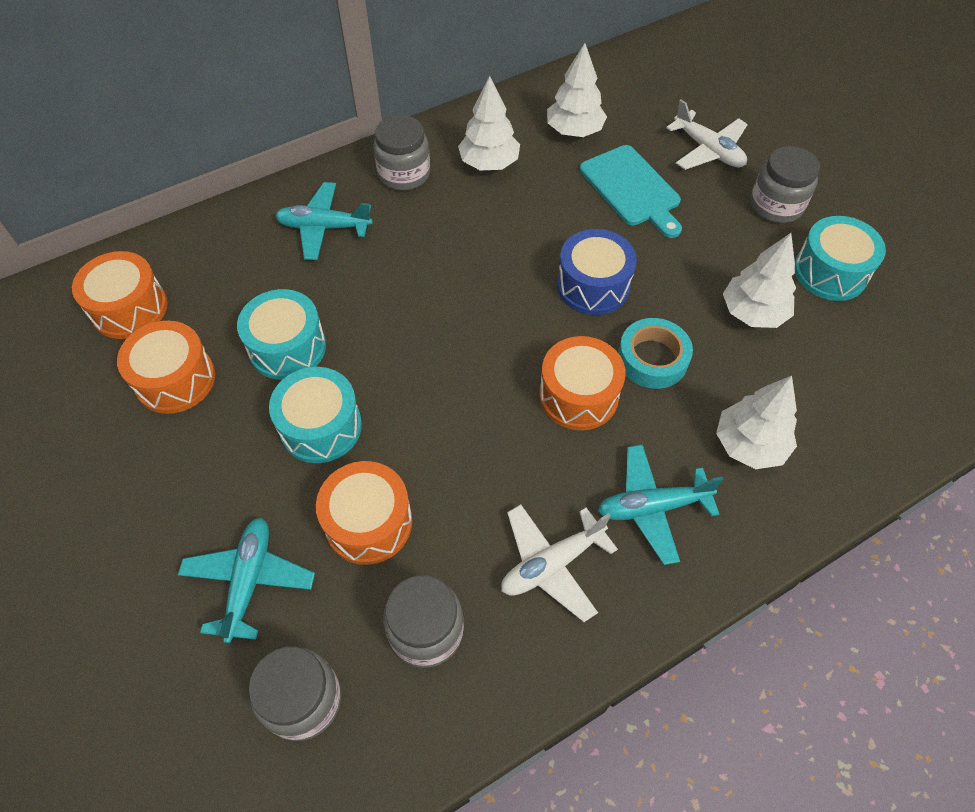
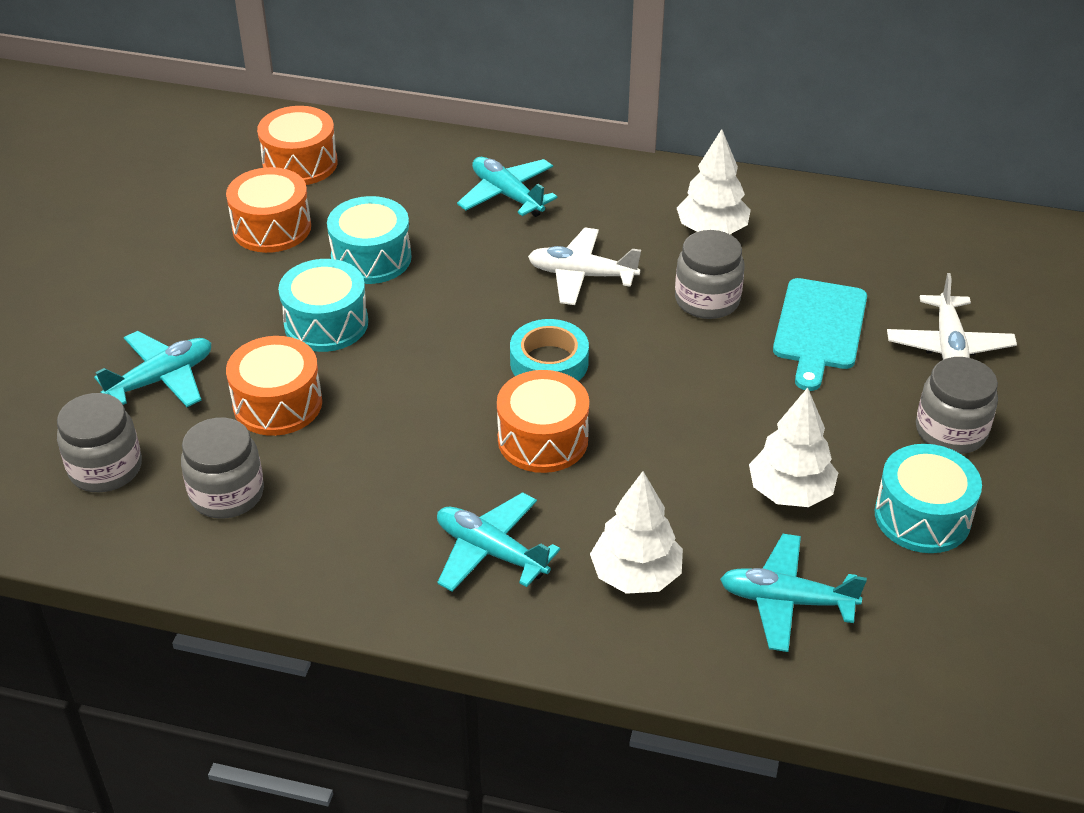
camera: 45 degrees right, 15 degrees down
grey jar [373,115,430,191] -> grey jar moved to [675,230,744,319]
white plane [501,504,618,622] -> white plane moved to [528,228,641,305]
white tree [547,43,607,137] -> none
blue drum [557,229,637,315] -> none
turquoise tape [618,318,693,389] -> turquoise tape moved to [510,319,589,381]
none -> turquoise plane [720,534,867,652]

